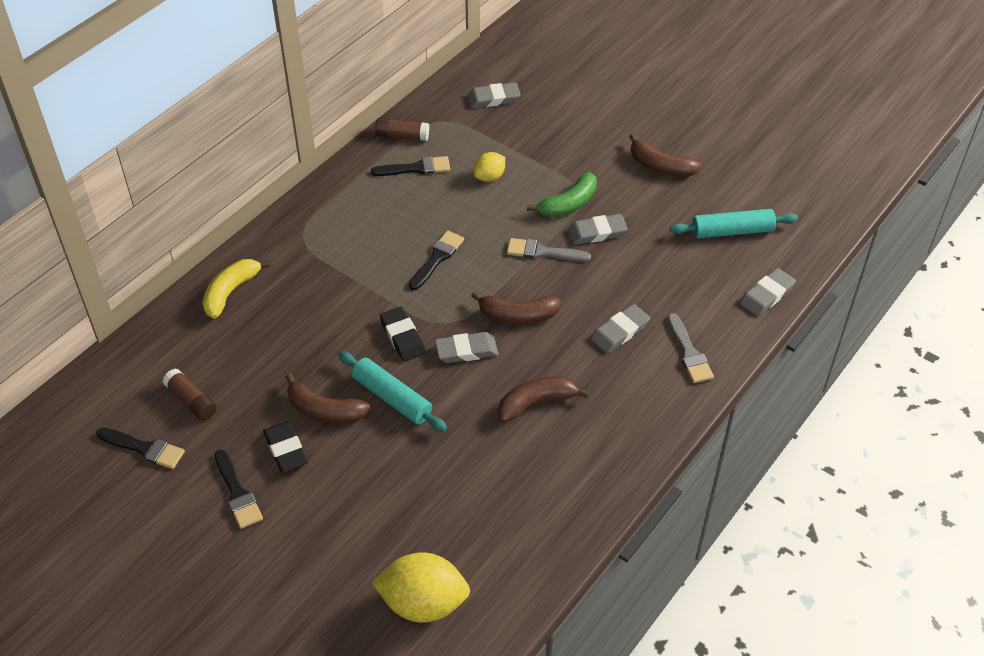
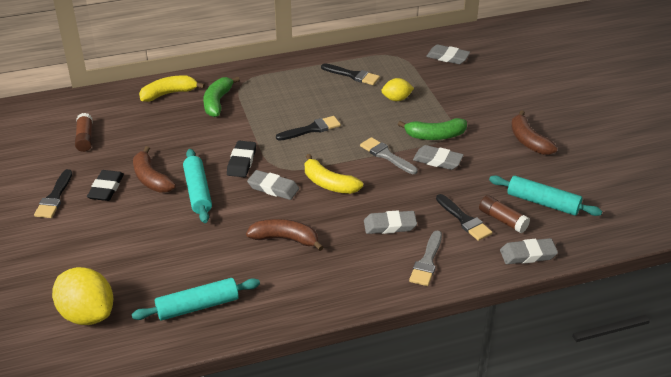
camera: 35 degrees right, 10 degrees down
black brush [96,428,185,469] -> black brush moved to [436,194,492,241]
brown glue stick [375,118,429,141] -> brown glue stick moved to [479,195,530,233]
brown banana [471,291,561,324] -> yellow banana [305,154,363,194]
none -> turquoise rolling pin [131,278,260,320]
none -> green banana [203,76,240,117]

